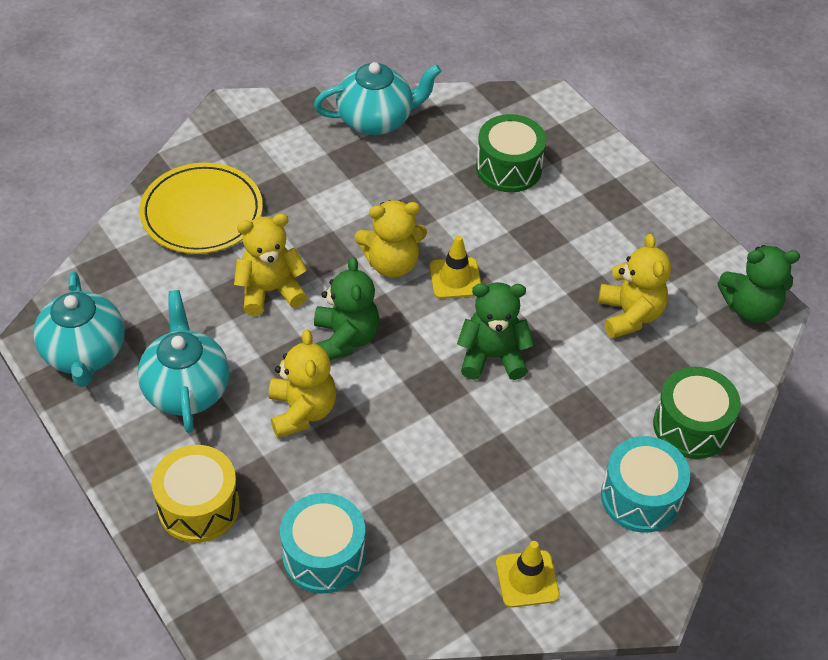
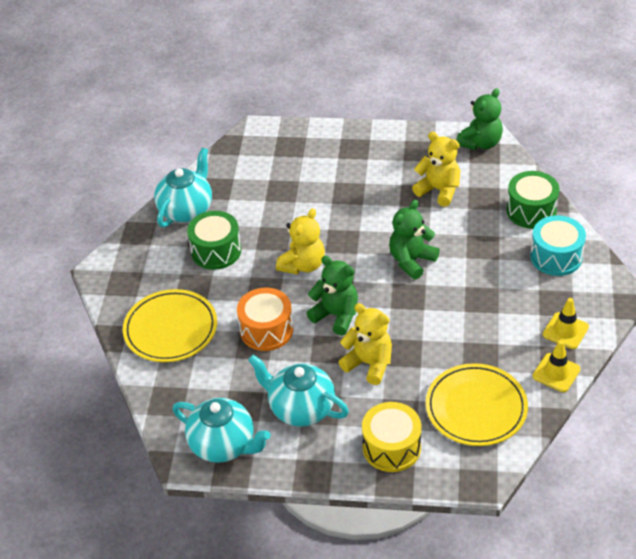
camera: 45 degrees left, 5 degrees down
yellow teddy bear [234,213,307,316] -> orange drum [237,288,293,351]
turquoise drum [280,493,365,593] -> yellow plate [426,363,528,446]
yellow traffic cone [429,235,481,299] -> yellow traffic cone moved to [533,340,581,392]
green drum [476,114,546,192] -> green drum moved to [187,211,241,270]

